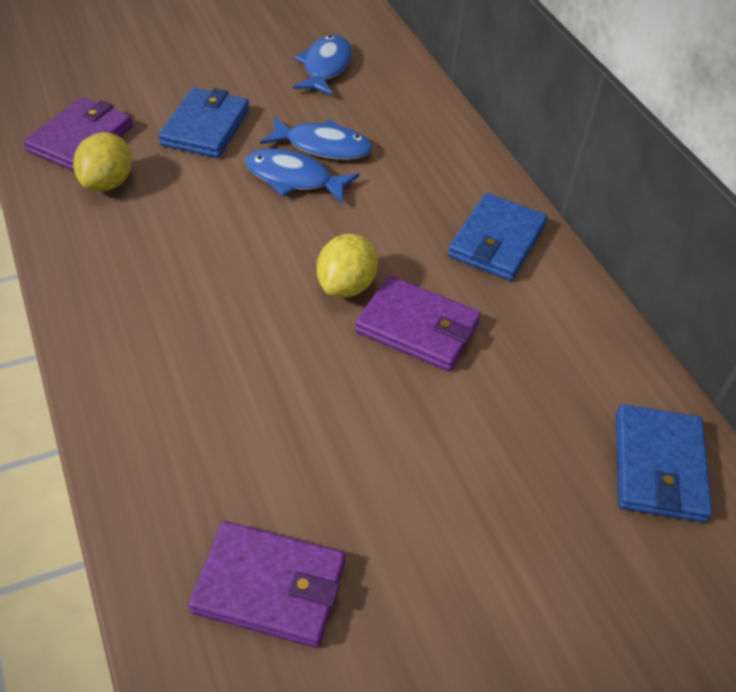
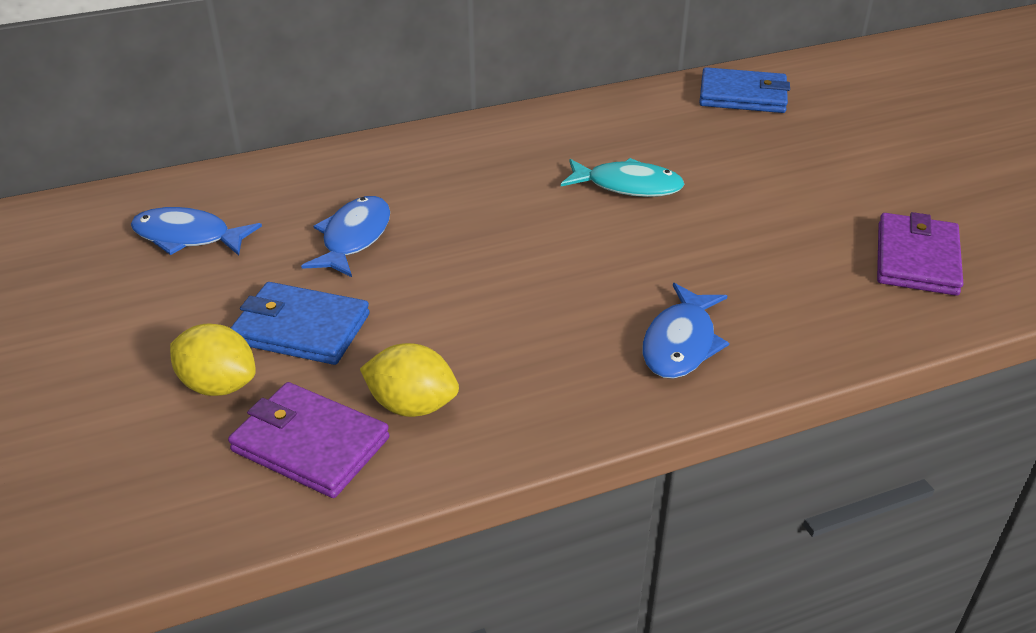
camera: 85 degrees left, 10 degrees down
blue fish [245,149,359,204] -> blue fish moved to [643,283,729,379]
yellow lemon [317,234,378,298] -> yellow lemon moved to [170,323,256,396]
purple wallet [355,276,481,371] -> turquoise fish [561,158,685,197]
blue wallet [448,193,547,281] -> none

